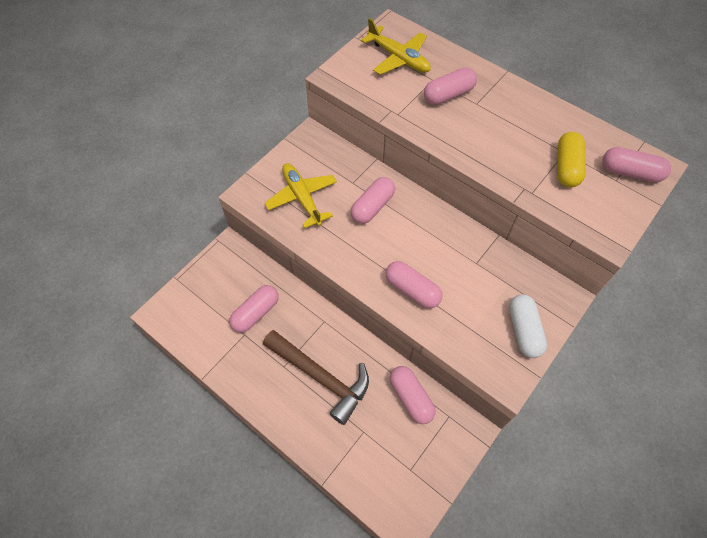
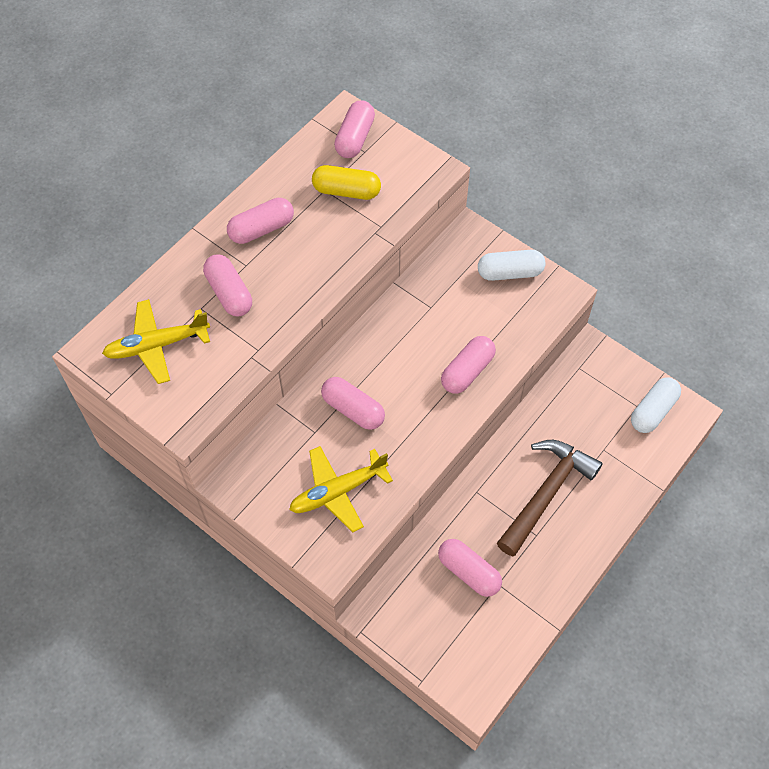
camera: 90 degrees left, 0 degrees up
yellow plane [361,18,431,75] -> yellow plane turned 150 degrees counterclockwise [102,299,210,384]
pink capsule [390,366,436,424] -> pink capsule moved to [227,198,294,244]
none -> white capsule [631,377,681,433]

